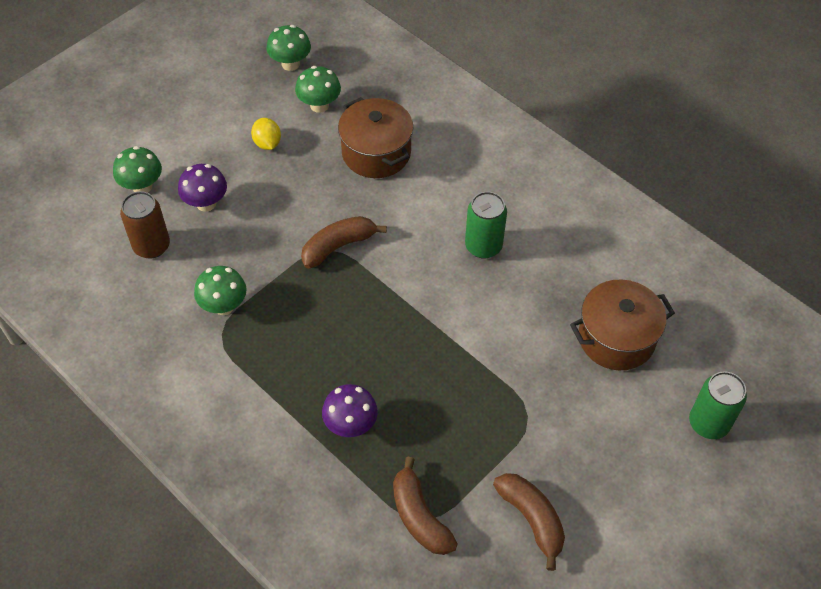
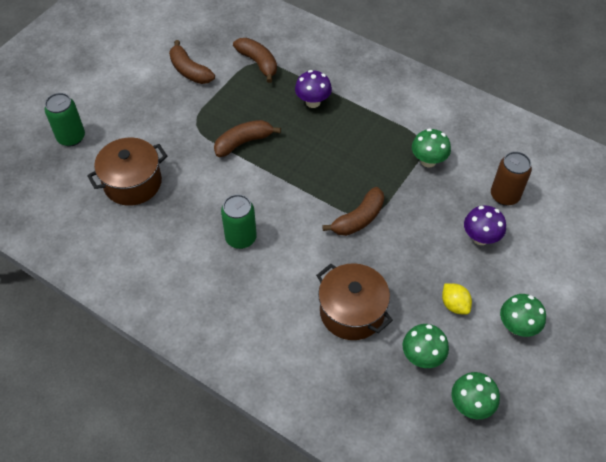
camera: 170 degrees right, 0 degrees up
green mushroom [113,146,162,193] -> green mushroom moved to [500,294,546,337]
none -> brown banana [214,120,281,157]

